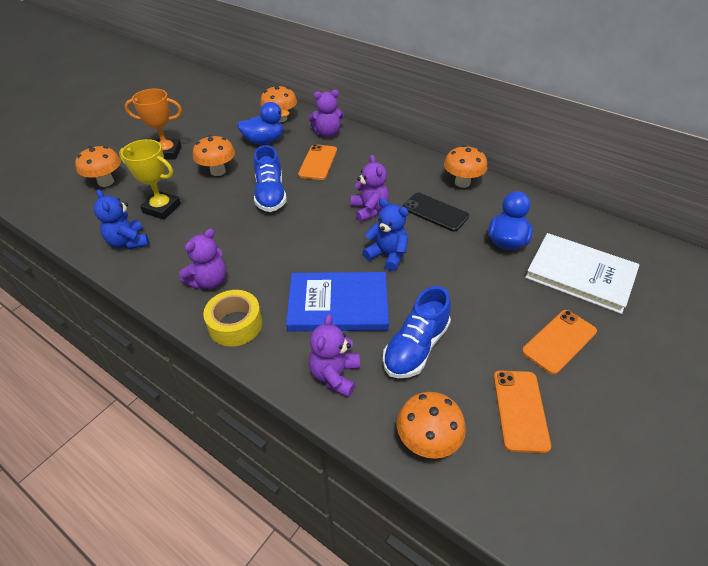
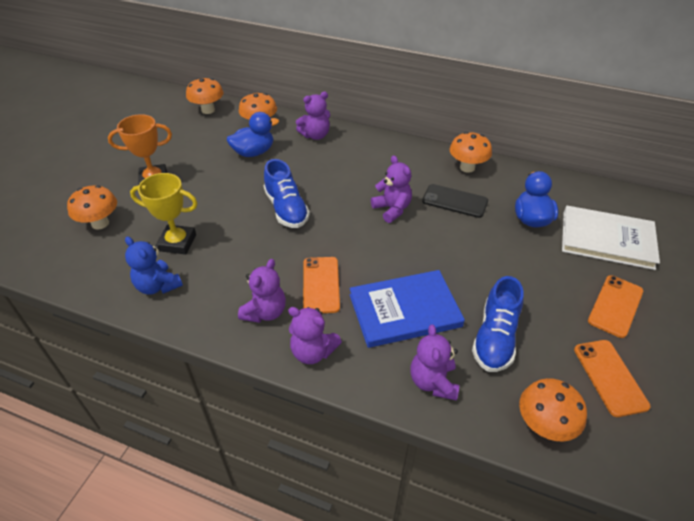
camera: 15 degrees left, 0 degrees up
orange mushroom [193,135,235,176] -> orange mushroom moved to [186,78,224,114]
yellow tape [203,290,262,347] -> purple teddy bear [288,307,342,364]
orange phone [298,144,337,180] -> orange phone moved to [303,257,340,313]
blue teddy bear [363,199,408,271] -> none

